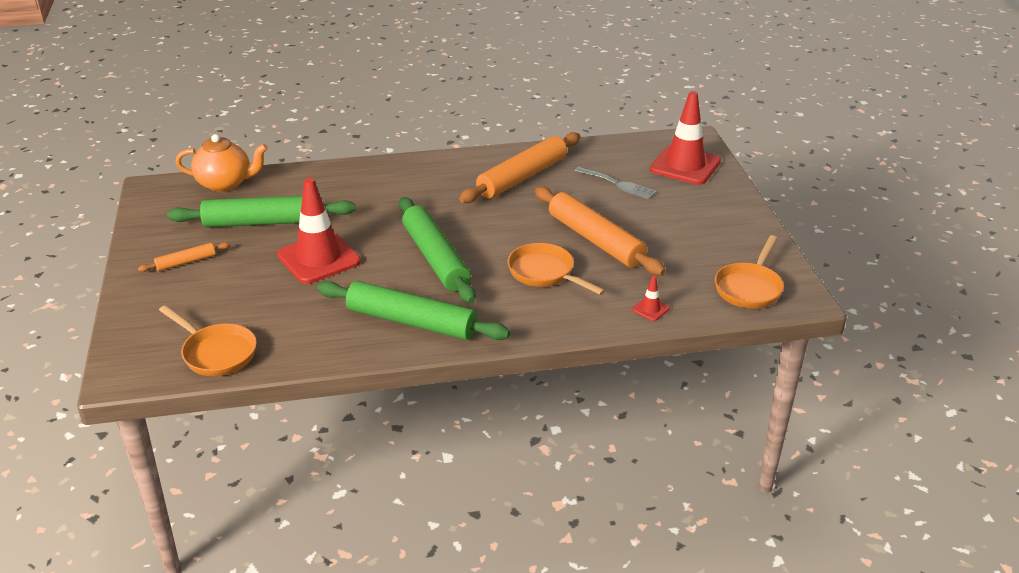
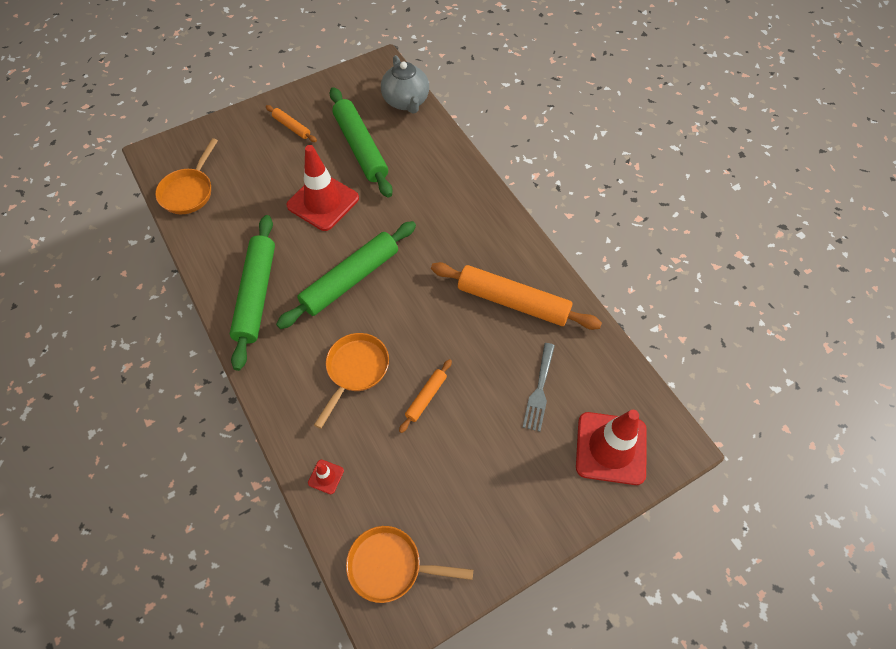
camera: 70 degrees right, 25 degrees up
orange teapot [175,134,268,192] -> grey teapot [381,55,429,114]
orange rolling pin [535,187,666,276] -> orange rolling pin [399,359,452,433], size x0.48

